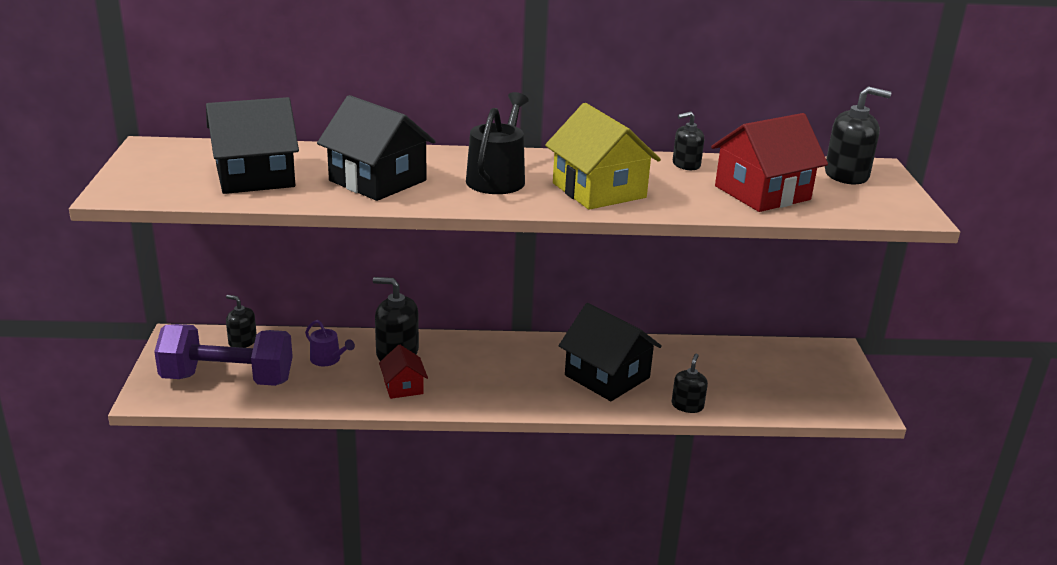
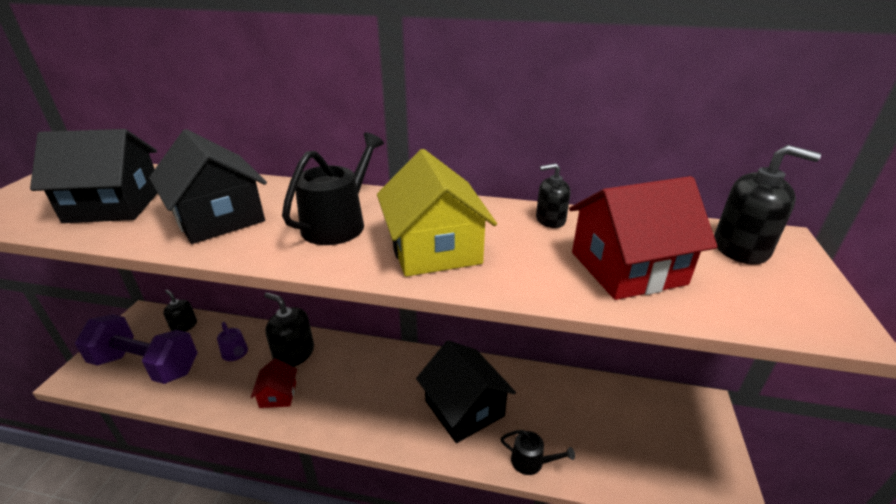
camera: 15 degrees right, 5 degrees up
black soap dispenser [672,354,708,413] -> black watering can [501,430,575,475]

